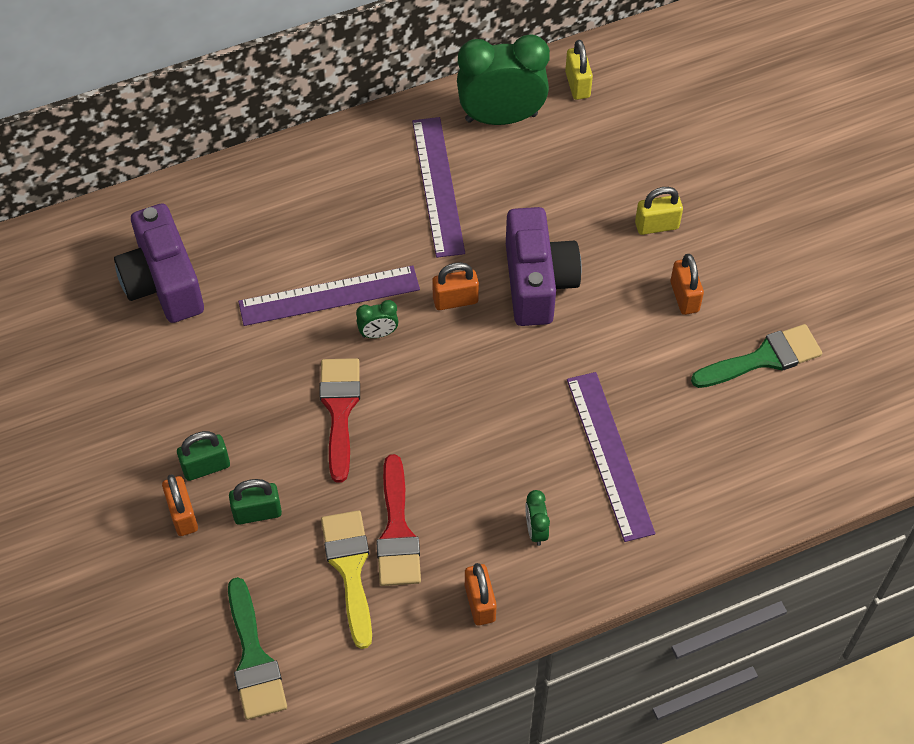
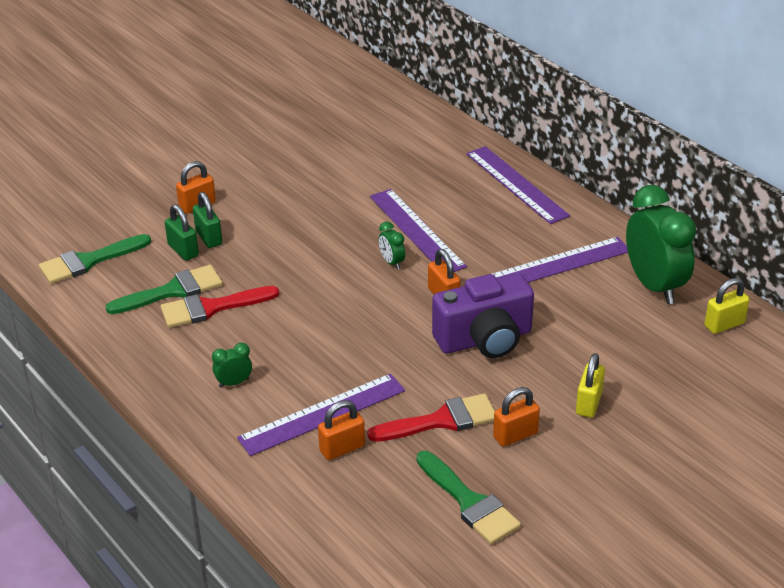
camera: 75 degrees right, 20 degrees down
purple camera [114,203,204,323] -> none
green padlock [177,431,230,481] -> green padlock moved to [165,204,199,261]
red brush [319,358,360,483] -> red brush moved to [367,393,495,442]
yellow brush [321,510,372,649] -> green brush [105,265,223,314]
orange padlock [465,563,497,626] -> orange padlock moved to [318,400,365,460]
yellow padlock [635,187,683,235] -> yellow padlock turned 45 degrees clockwise [576,353,605,418]
none -> purple ruler [466,146,570,224]

